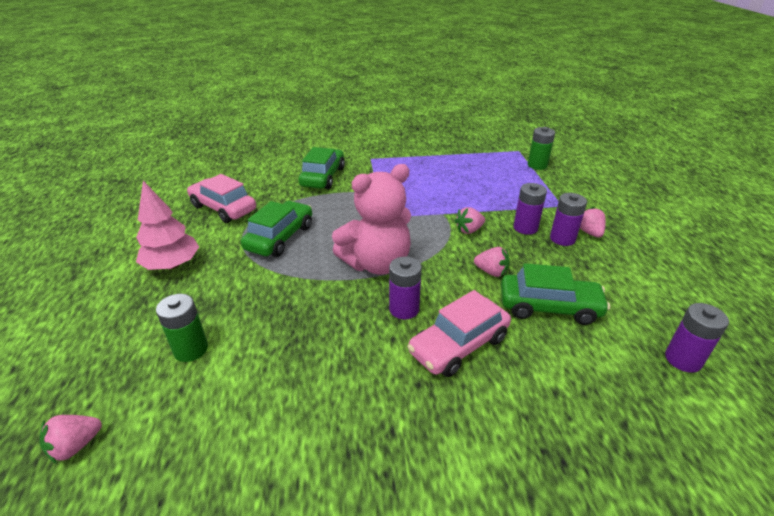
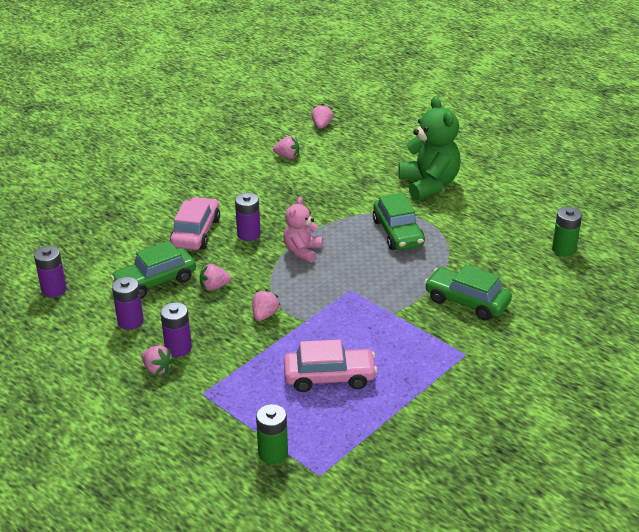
camera: 140 degrees right, 0 degrees up
pink tree [136,181,199,270] -> green teddy bear [398,96,461,201]
green battery [156,294,208,362] -> green battery moved to [552,207,582,256]
pink car [187,174,256,223] -> pink car moved to [284,339,377,392]
green car [298,147,345,189] -> green car turned 150 degrees clockwise [424,264,512,321]
pink teddy bear [332,164,411,275] -> pink teddy bear [283,197,322,263], size x0.59
purple battery [513,183,547,235] -> purple battery moved to [112,277,144,330]
none -> pink strawberry [273,136,299,159]

